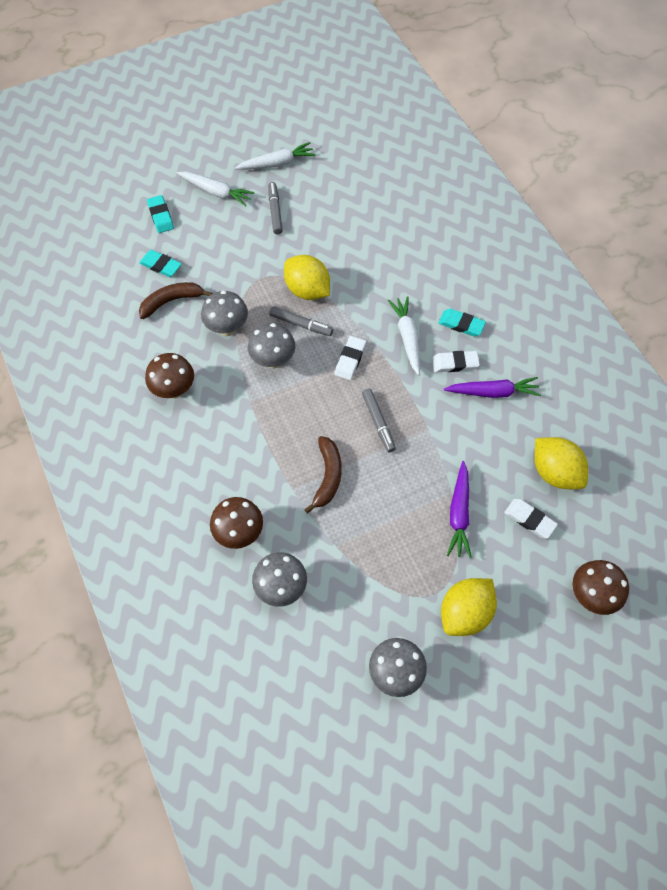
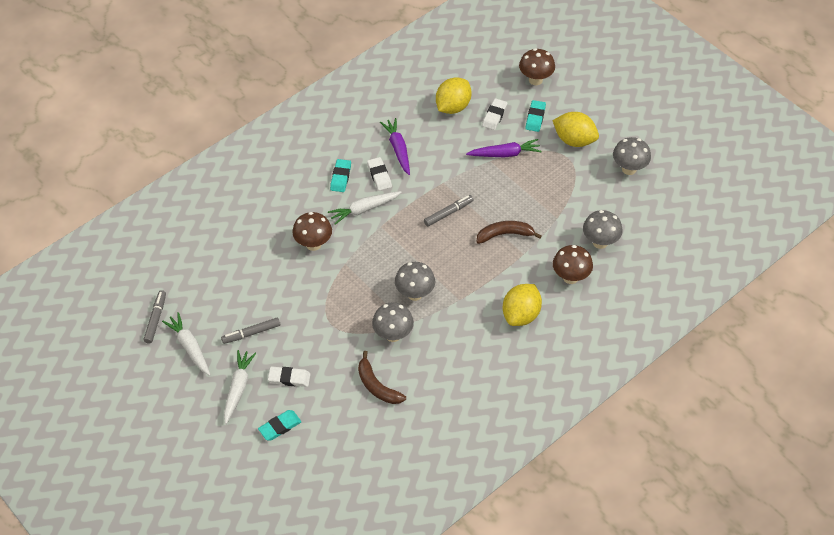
camera: 105 degrees left, 10 degrees down
turquoise eraser [139,250,182,277] -> turquoise eraser moved to [525,100,546,132]
brown mushroom [145,353,194,399] -> brown mushroom moved to [292,212,332,251]
grey marker [269,306,333,336] -> grey marker moved to [144,290,166,344]
yellow lemon [284,255,330,300] -> yellow lemon moved to [503,284,542,326]
white eraser [335,336,366,380] -> white eraser moved to [268,366,311,387]

